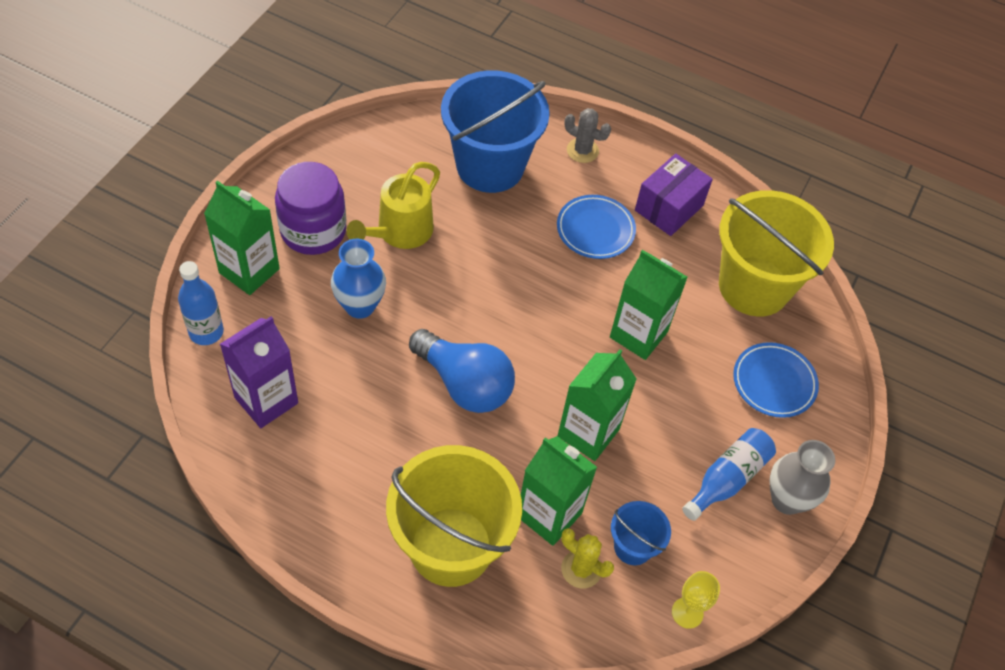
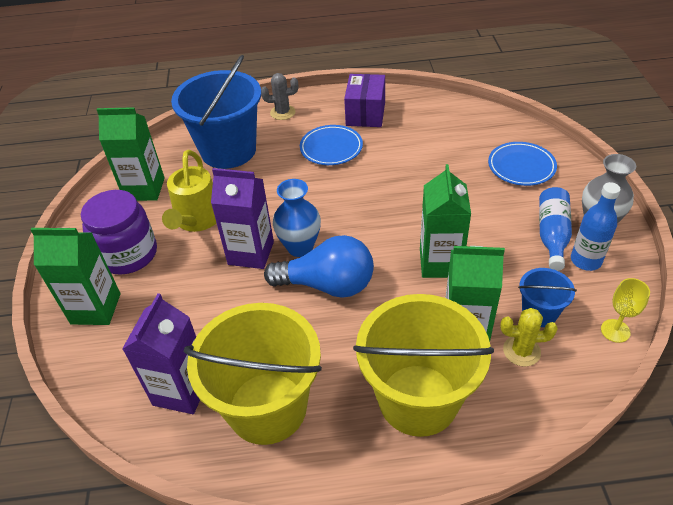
camera: 25 degrees left, 10 degrees down
blue bottle [178,261,224,345] -> blue bottle moved to [571,182,621,271]
blue vase [331,239,386,319] -> blue vase moved to [273,179,321,257]
green carton [610,250,688,360] -> green carton moved to [96,107,165,201]
yellow bucket [719,190,834,317] -> yellow bucket moved to [184,303,322,445]
none -> purple carton [211,168,274,269]

